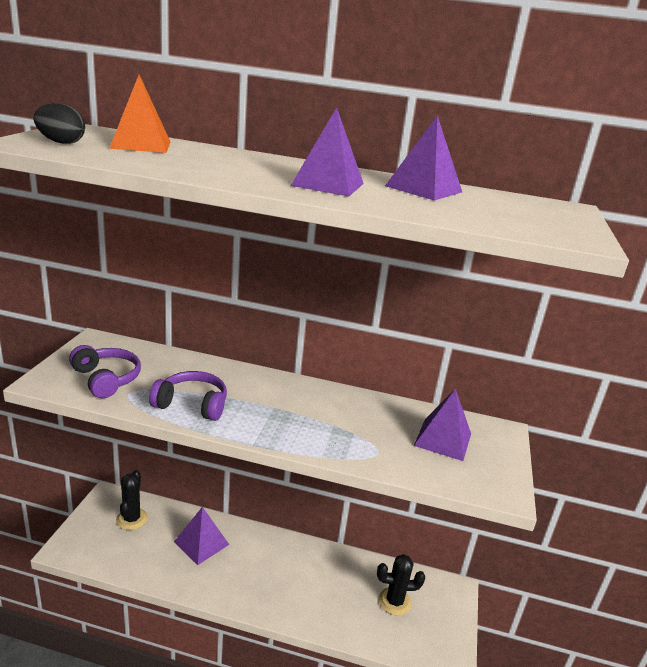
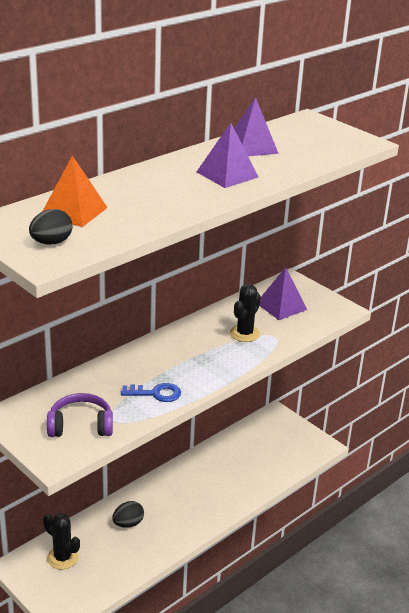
camera: 55 degrees left, 5 degrees up
purple headphones [149,371,227,421] -> blue key [121,383,181,402]
purple pyramid [174,507,229,565] -> black egg [112,501,144,528]
black cactus [377,554,425,616] -> black cactus moved to [230,284,261,342]

